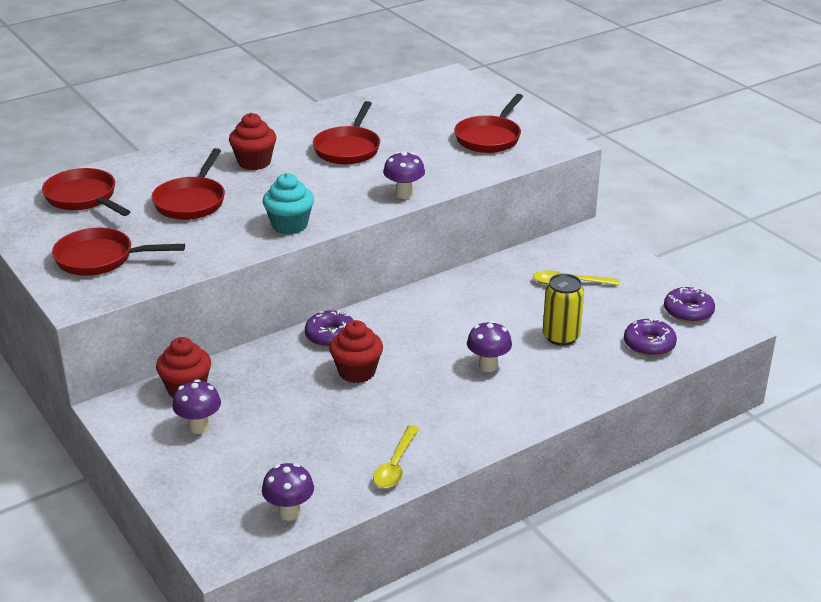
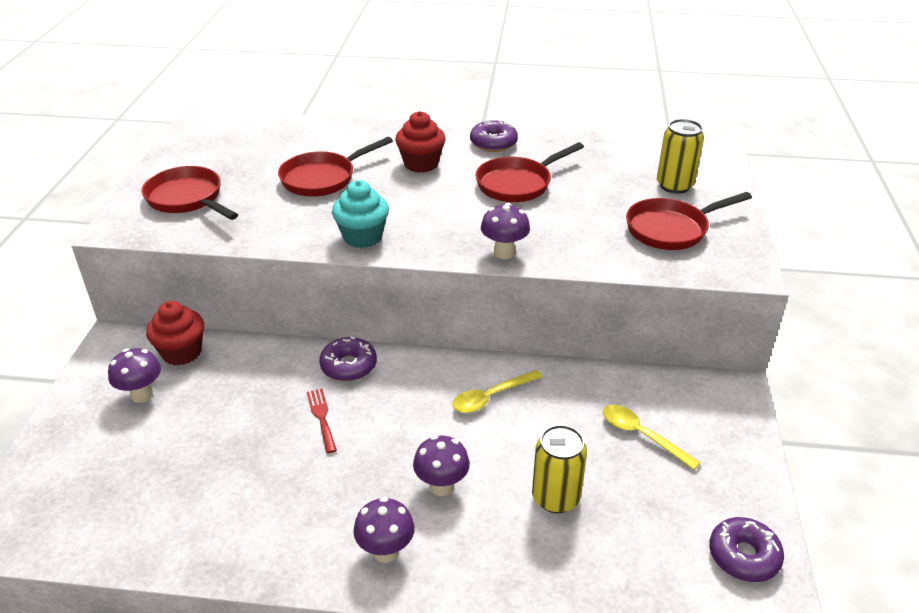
camera: 40 degrees right, 5 degrees up
red pan [42,168,131,216] -> none
purple mushroom [262,463,314,521] -> purple mushroom moved to [353,497,415,563]
red cupcake [329,320,383,383] -> red fork [307,389,337,453]
yellow spoon [373,425,419,488] -> yellow spoon moved to [452,370,543,413]
purple donut [624,318,677,356] -> purple donut moved to [470,120,518,152]
none -> yellow can [657,119,704,194]

